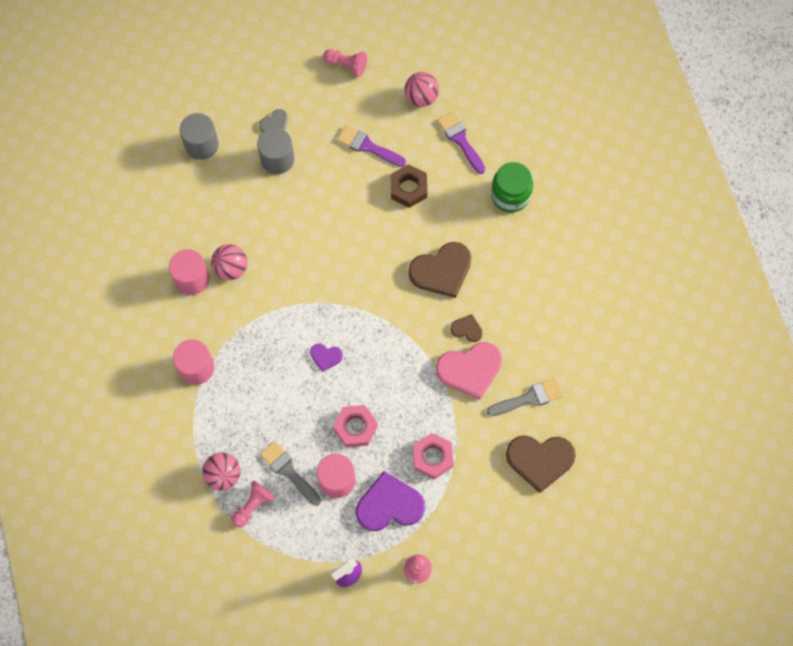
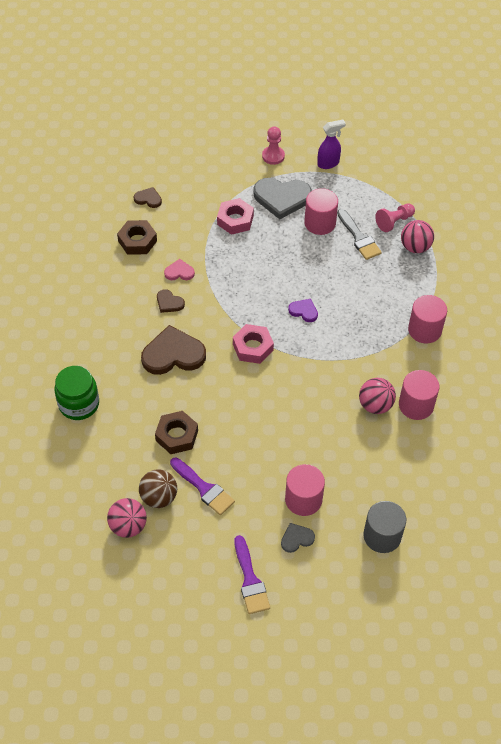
camera: 165 degrees left, 15 degrees down
grey cylinder [257,128,295,174] -> pink cylinder [285,464,325,516]
pink pawn [323,49,367,77] -> none
pink nut [333,405,378,447] -> pink nut moved to [233,324,274,364]
purple heart [356,471,425,531] -> grey heart [253,178,312,219]
pink heart [436,342,502,400] -> pink heart [164,259,195,280], size x0.49
purple brush [437,111,485,174] -> purple brush moved to [234,535,270,614]
grey brush [487,378,563,416] -> brown nut [117,220,157,255]
brown heart [506,435,576,493] -> brown heart [134,187,162,208], size x0.49
none -> brown ball [139,469,177,508]

